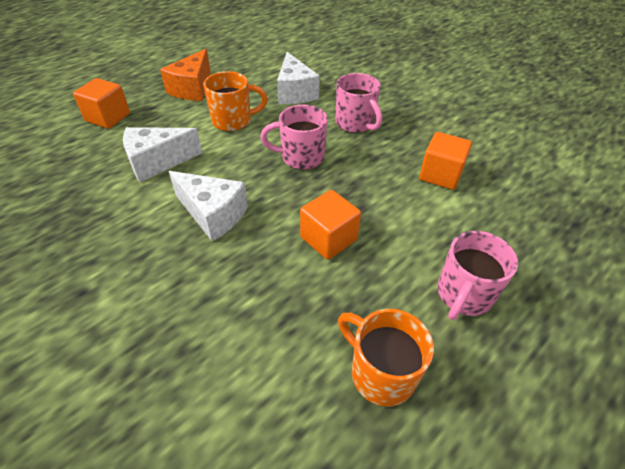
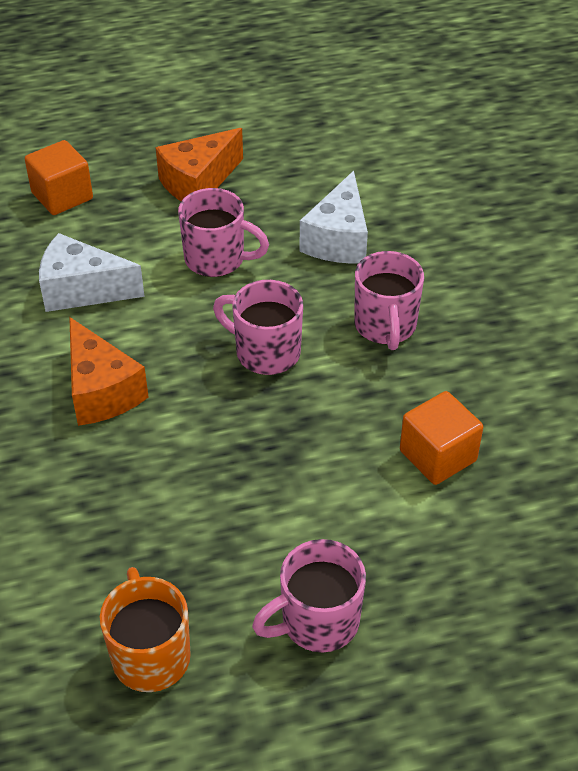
camera: 30 degrees right, 0 degrees up
white cheese [169,171,248,241] -> orange cheese [69,317,149,426]
orange mug [203,71,268,131] -> pink mug [178,188,269,277]
orange cube [300,190,361,260] -> none

